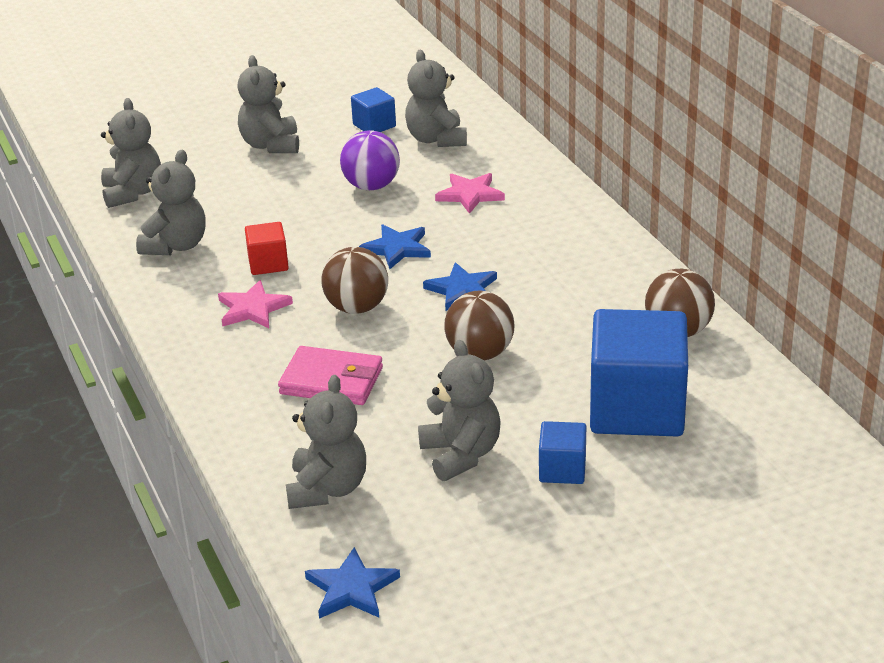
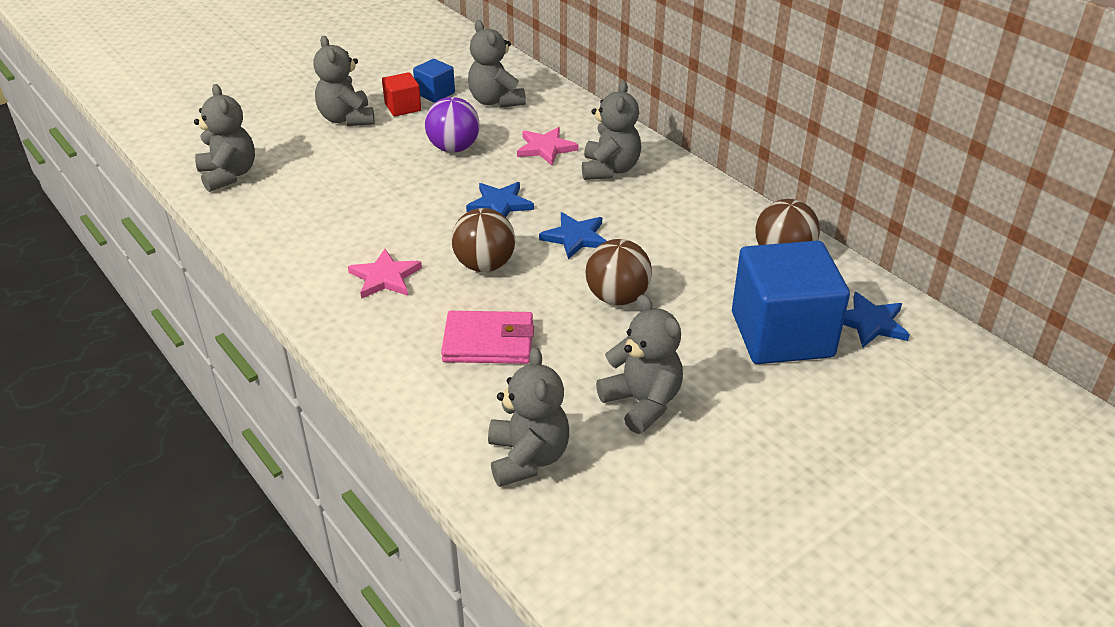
camera: 15 degrees left, 5 degrees up
grey teddy bear [136,150,206,255] -> grey teddy bear moved to [582,80,641,180]
red cube [245,222,289,275] -> red cube moved to [382,72,421,116]
blue star [305,547,400,619] -> blue star moved to [843,292,910,347]
blue cube [539,421,586,484] -> none

